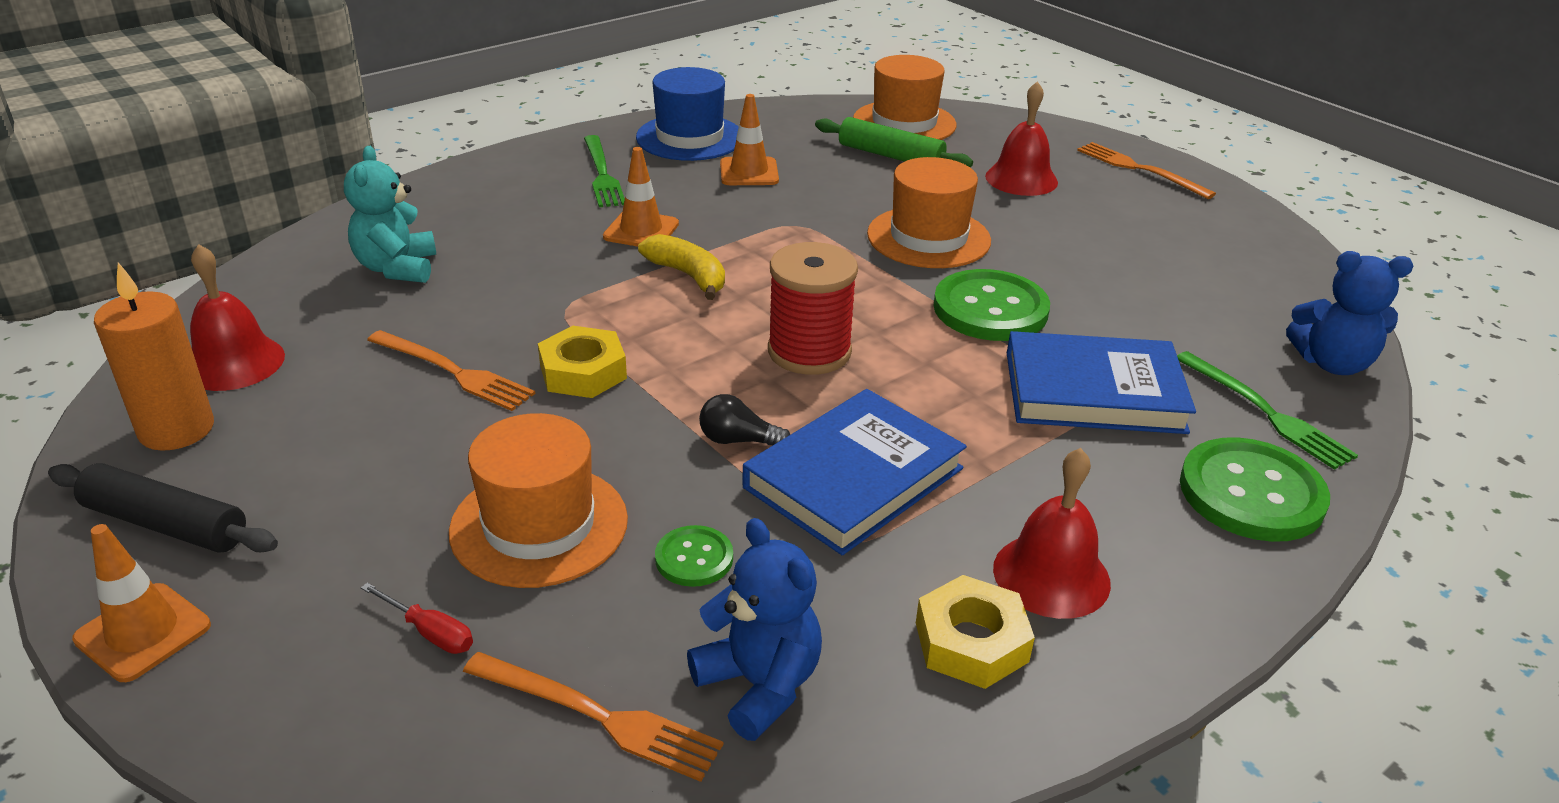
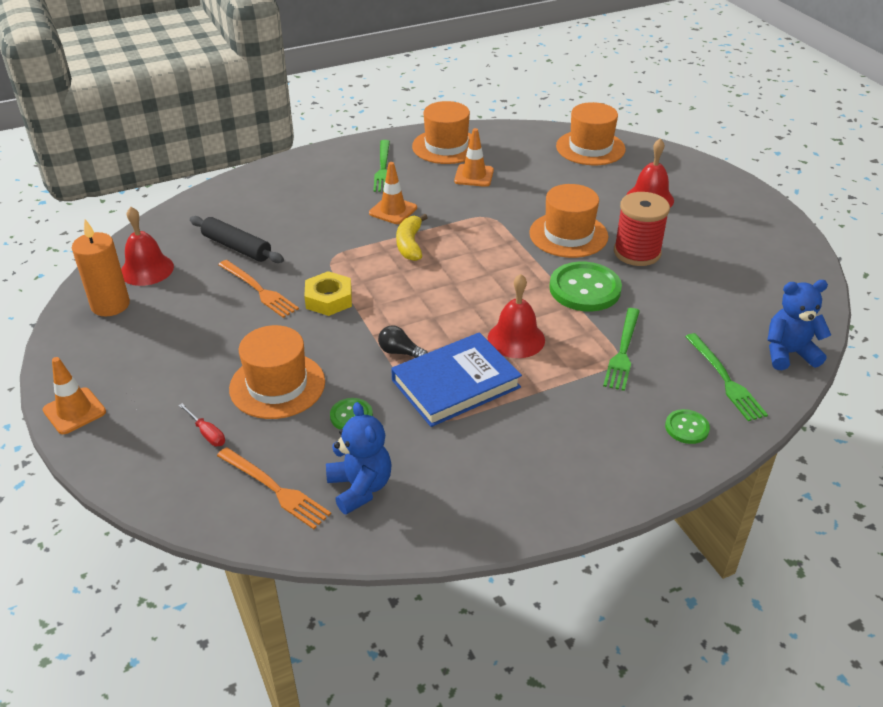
camera: 15 degrees right, 5 degrees up
black rolling pin [48,463,278,553] -> black rolling pin moved to [190,216,284,263]
turquoise teddy bear [344,146,436,283] -> none
blue hat [636,67,739,161] -> orange hat [412,101,471,164]
yellow banana [638,234,725,300] -> yellow banana turned 150 degrees counterclockwise [396,214,428,261]
red spool [768,242,858,375] -> red spool moved to [614,192,670,266]
green rolling pin [815,117,973,167] -> none
yellow nut [916,575,1035,689] -> none
red bell [993,448,1111,619] -> red bell moved to [488,274,545,358]
blue book [1007,331,1196,434] -> green fork [603,308,640,391]
orange fork [1077,142,1216,199] -> none
green button [1180,437,1330,542] -> green button [665,409,710,444], size x0.51
blue teddy bear [1286,251,1413,375] -> blue teddy bear turned 150 degrees clockwise [767,280,831,370]

